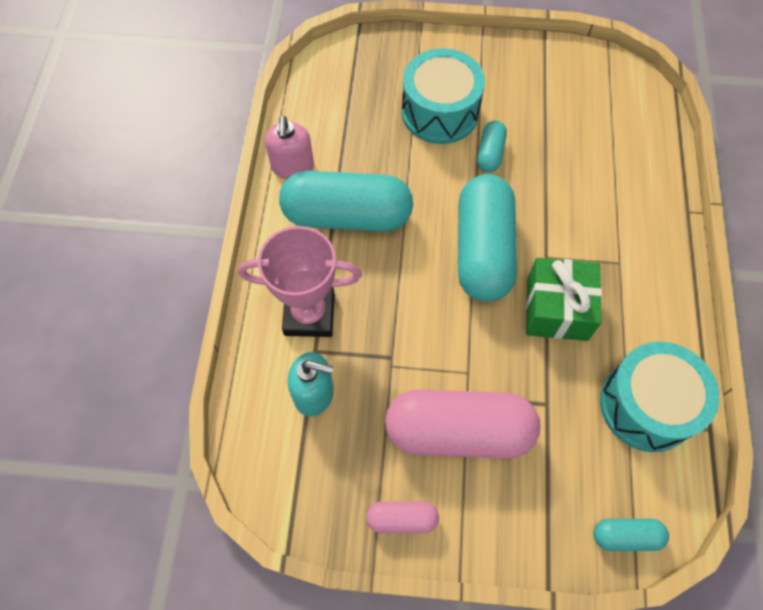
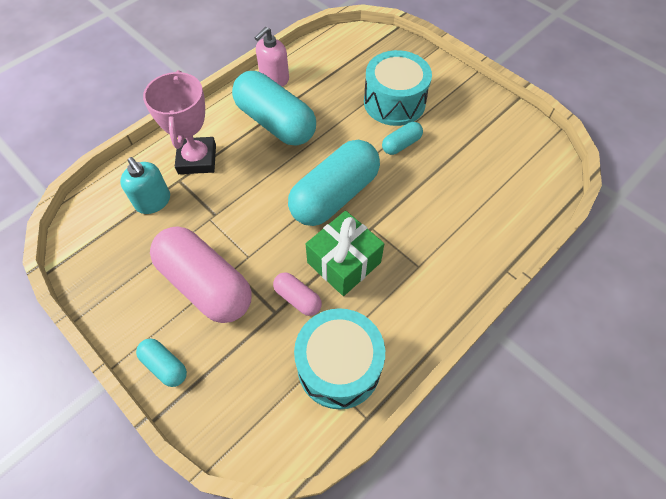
camera: 40 degrees right, 5 degrees down
pink trophy [238,226,362,337] -> pink trophy turned 45 degrees clockwise [143,70,216,174]
pink capsule [366,501,439,533] -> pink capsule moved to [273,272,322,316]
turquoise capsule [593,519,669,551] -> turquoise capsule moved to [136,339,187,387]

